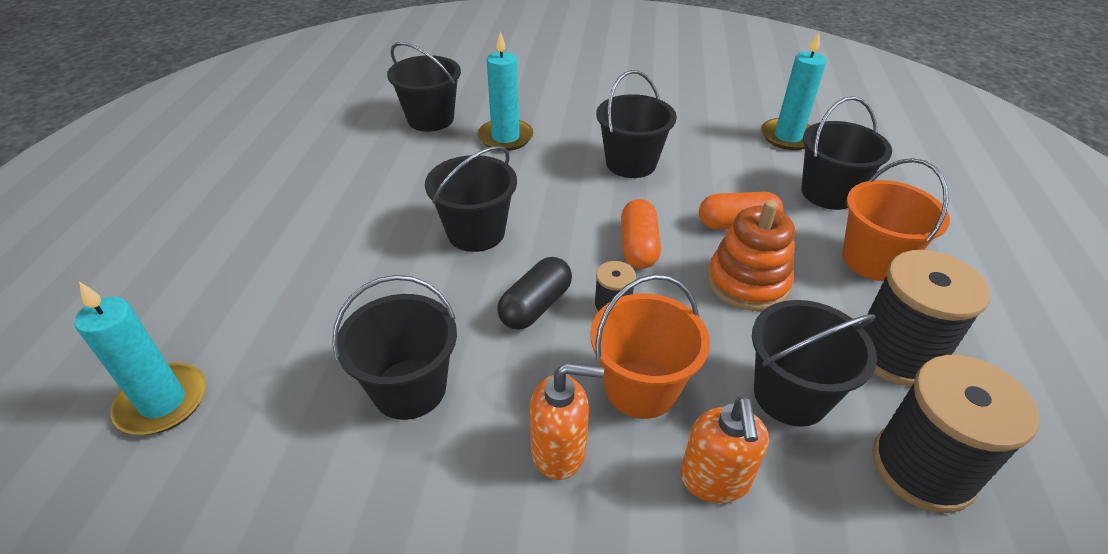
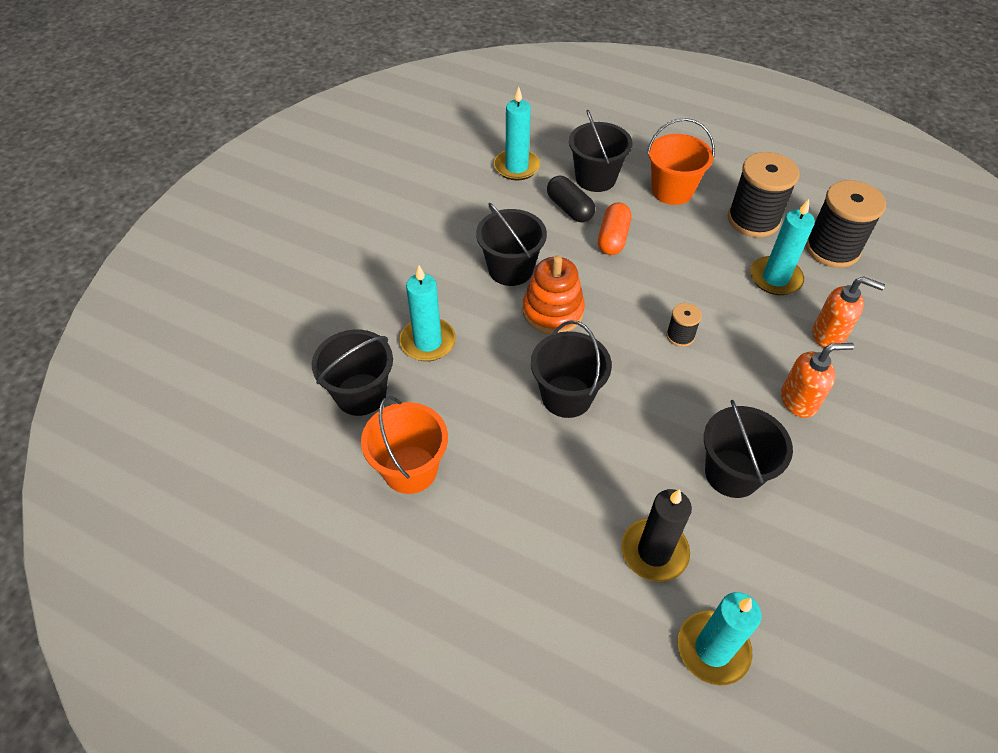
camera: 70 degrees left, 10 degrees up
black capsule [497,257,572,330] -> black capsule moved to [547,176,595,222]
orange soap dispenser [530,362,604,480] -> orange soap dispenser turned 60 degrees clockwise [781,343,854,418]
orange bucket [590,274,710,419] -> orange bucket moved to [361,396,448,494]
orange capsule [621,199,661,269] -> none
orange stacking toy [708,200,795,311] -> orange stacking toy moved to [523,255,585,335]
black bucket [752,300,877,427] -> turquoise candle [750,199,815,295]
none -> black candle [621,489,692,582]

